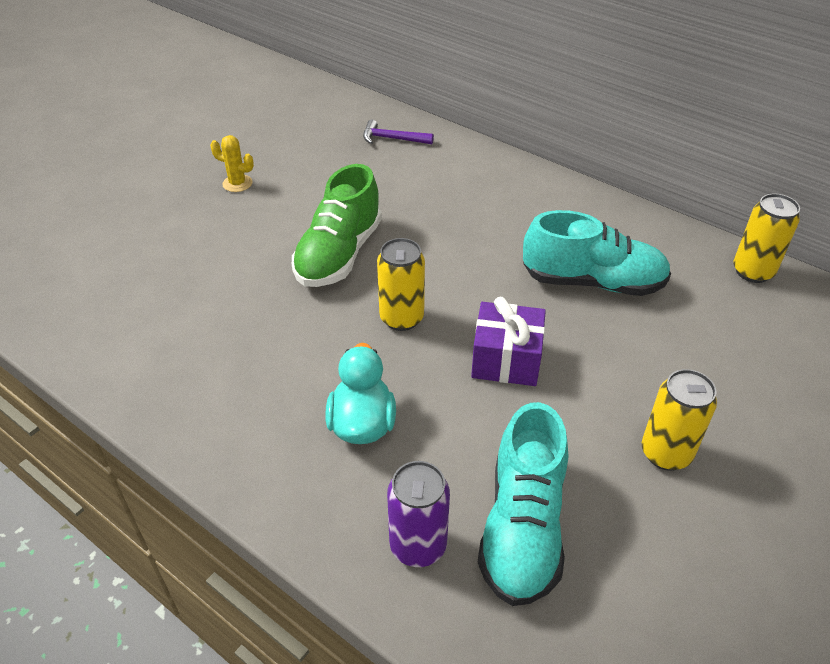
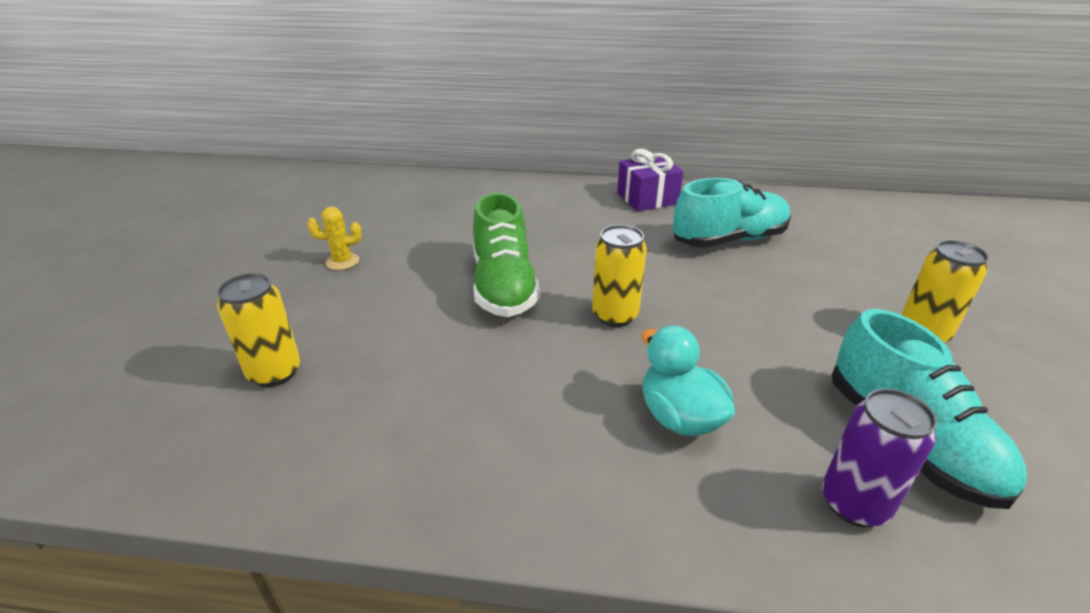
camera: 30 degrees left, 10 degrees down
purple hammer [363,120,434,144] -> none
purple gift [471,297,546,386] -> purple gift moved to [617,149,683,211]
yellow can [733,194,800,283] -> yellow can moved to [217,273,300,387]

